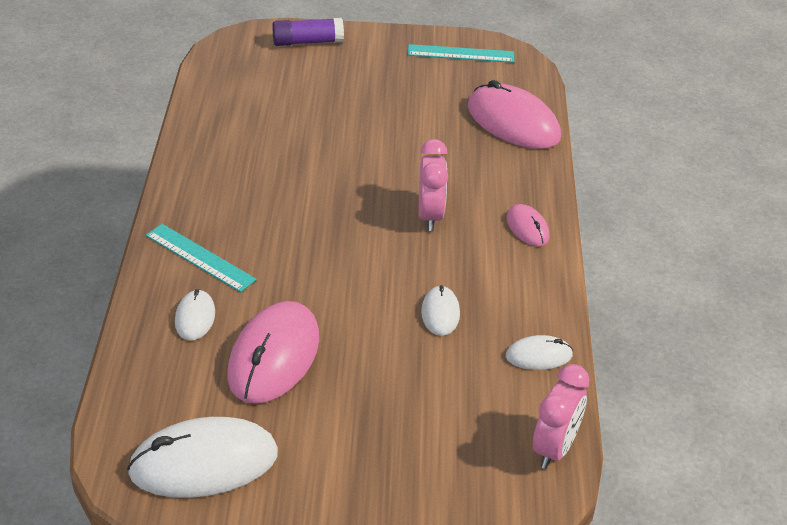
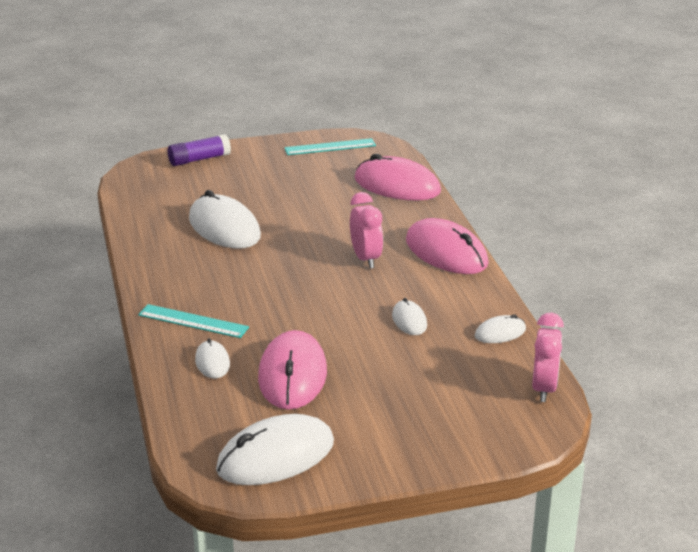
camera: 15 degrees left, 10 degrees down
pink mouse [507,204,550,246] -> pink mouse [406,218,489,274], size x1.99
none -> white mouse [189,190,261,248]

